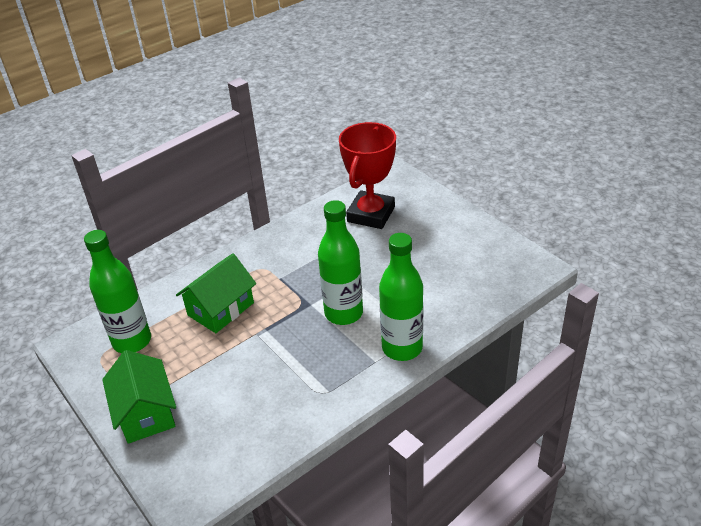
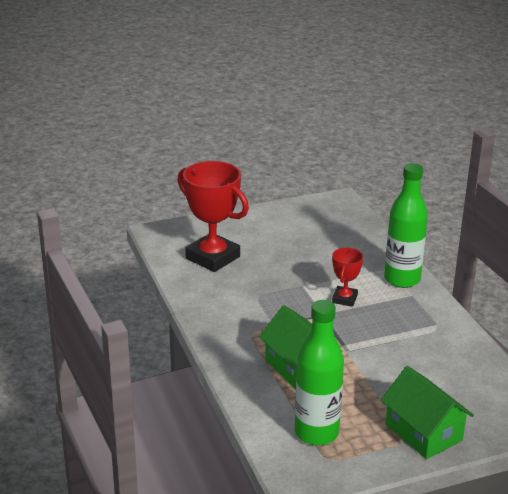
camera: 75 degrees left, 10 degrees down
green house [102,350,176,444] -> green house turned 60 degrees clockwise [381,366,474,459]
green bottle [318,200,363,325] -> red trophy [332,248,363,307]

